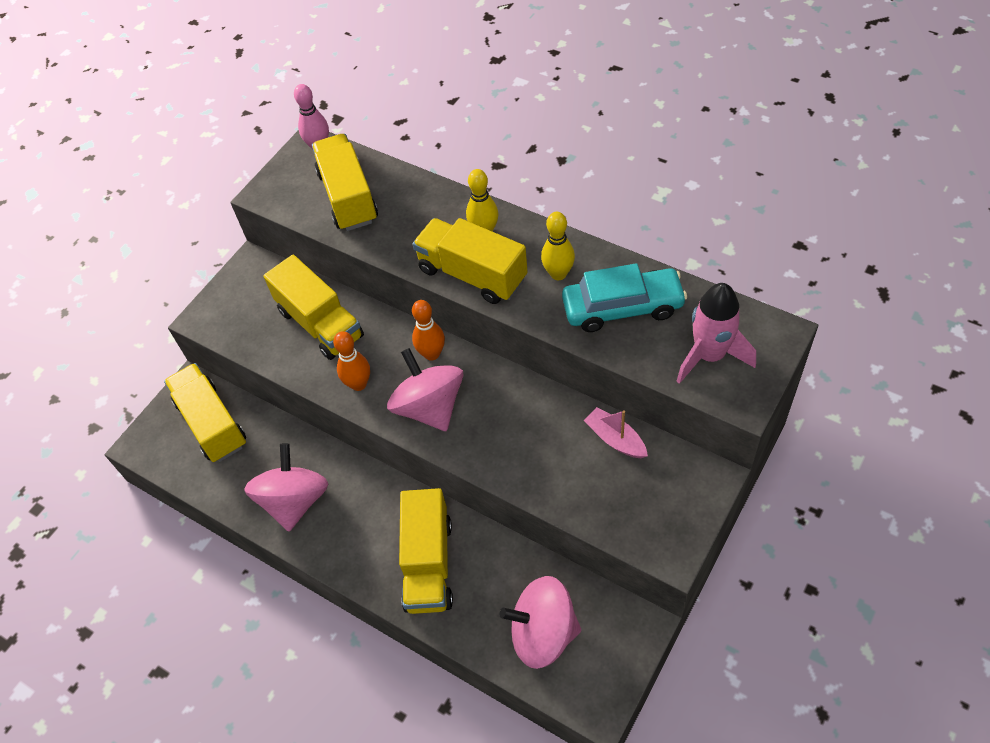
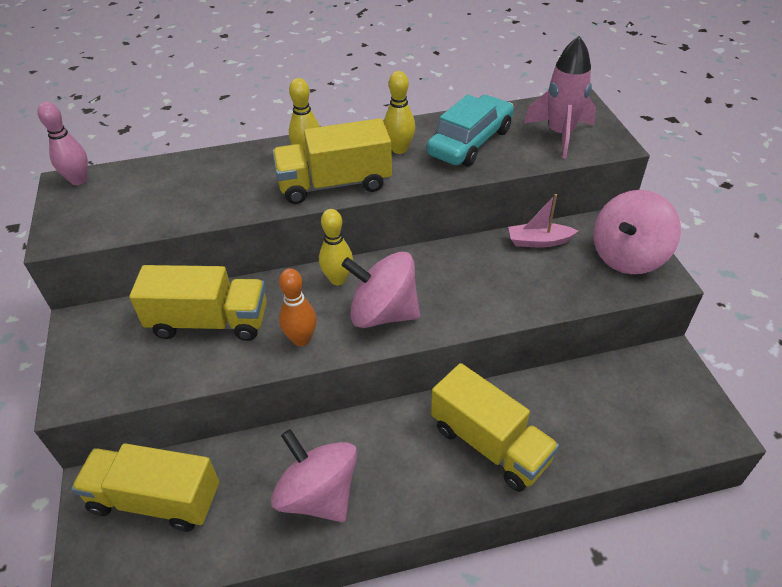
camera: 50 degrees left, 10 degrees down
yellow truck [312,134,378,231] -> none
orange bowling pin [412,300,445,361] -> yellow bowling pin [319,209,353,285]
pink spinning top [500,576,581,669] -> pink spinning top moved to [593,190,681,274]

